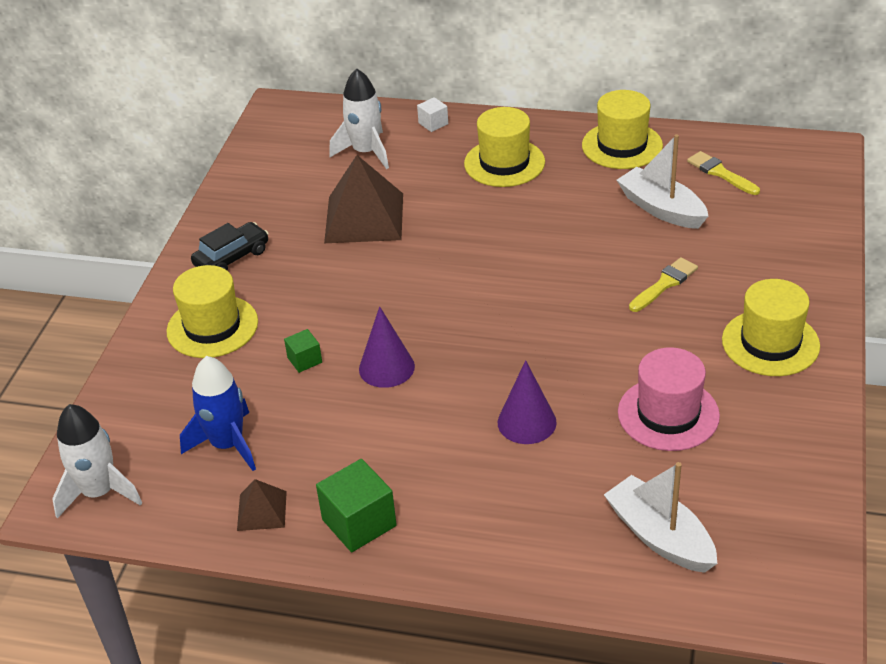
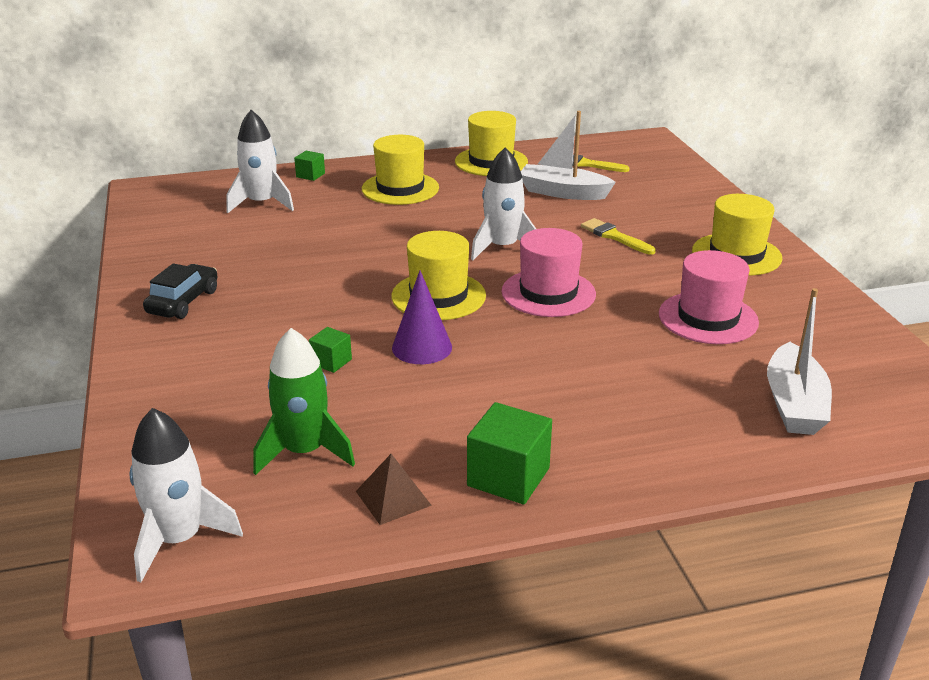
camera: 30 degrees left, 10 degrees down
yellow hat [166,265,258,358] -> yellow hat moved to [391,231,486,320]
blue rocket [180,356,256,471] -> green rocket [253,328,355,475]
brown pyramid [324,155,403,243] -> none
white cube [417,97,448,132] -> green cube [294,151,325,181]
purple cone [498,360,557,444] -> none
white boat [604,462,717,573] -> white boat turned 105 degrees counterclockwise [767,288,832,435]
yellow brush [629,257,698,312] -> yellow brush turned 60 degrees counterclockwise [581,218,656,255]
none -> white rocket [471,147,536,260]
none -> pink hat [502,228,596,317]

